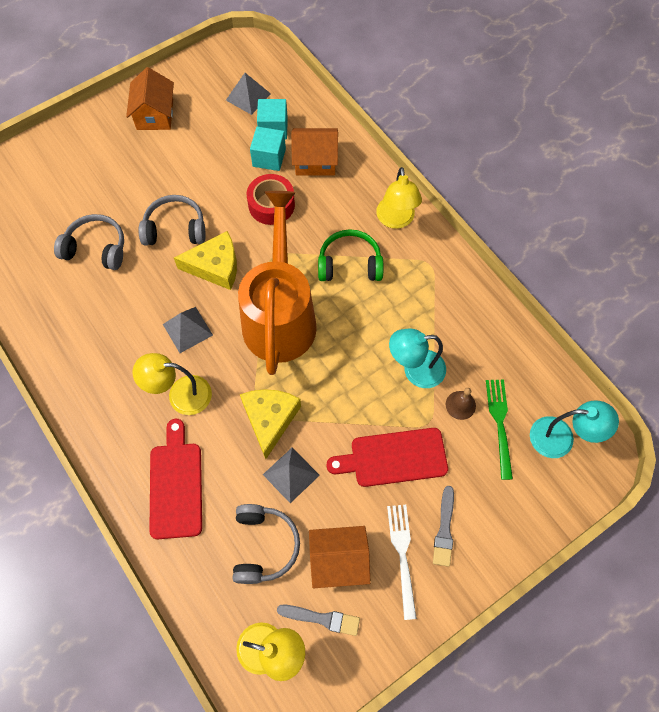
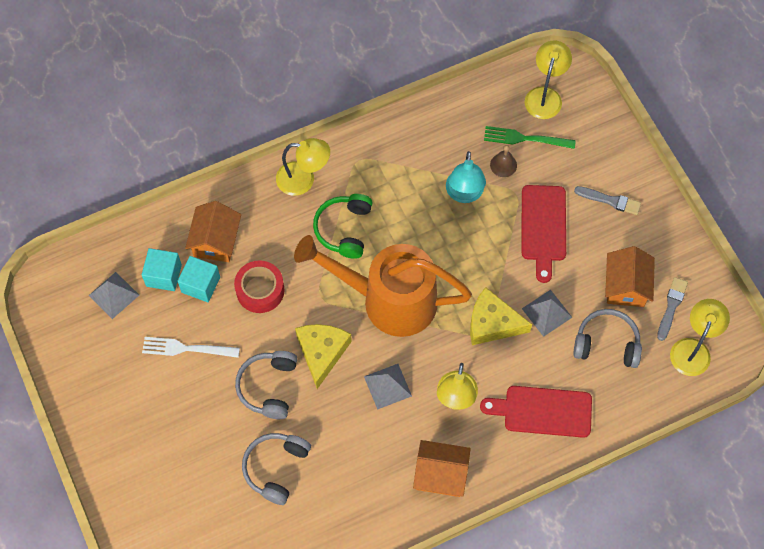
camera: 80 degrees left, 0 degrees up
orange house [126,67,174,130] -> orange house moved to [413,440,471,497]
white fork [387,505,417,620] -> white fork moved to [142,337,240,358]
turquoise lamp [530,401,619,458] -> yellow lamp [525,40,572,119]

